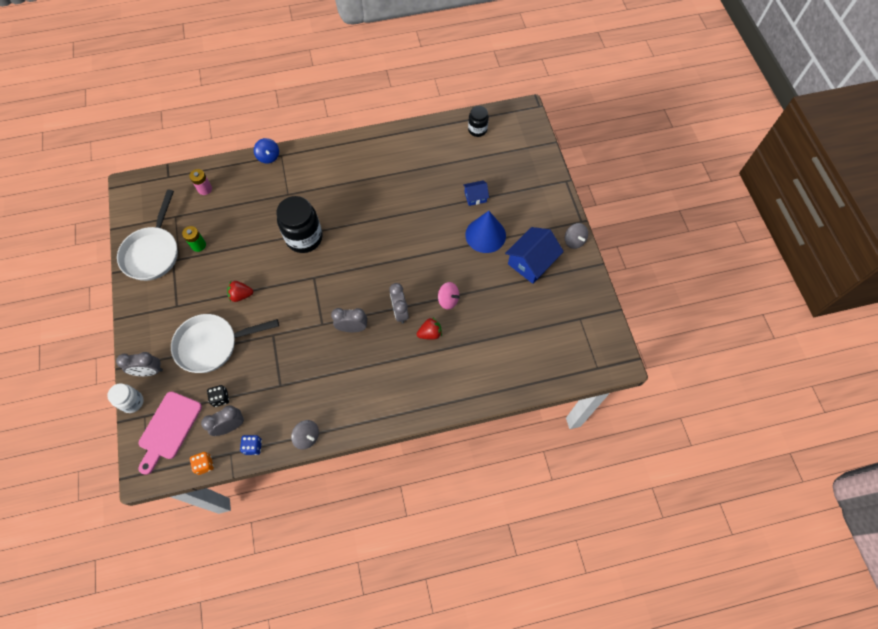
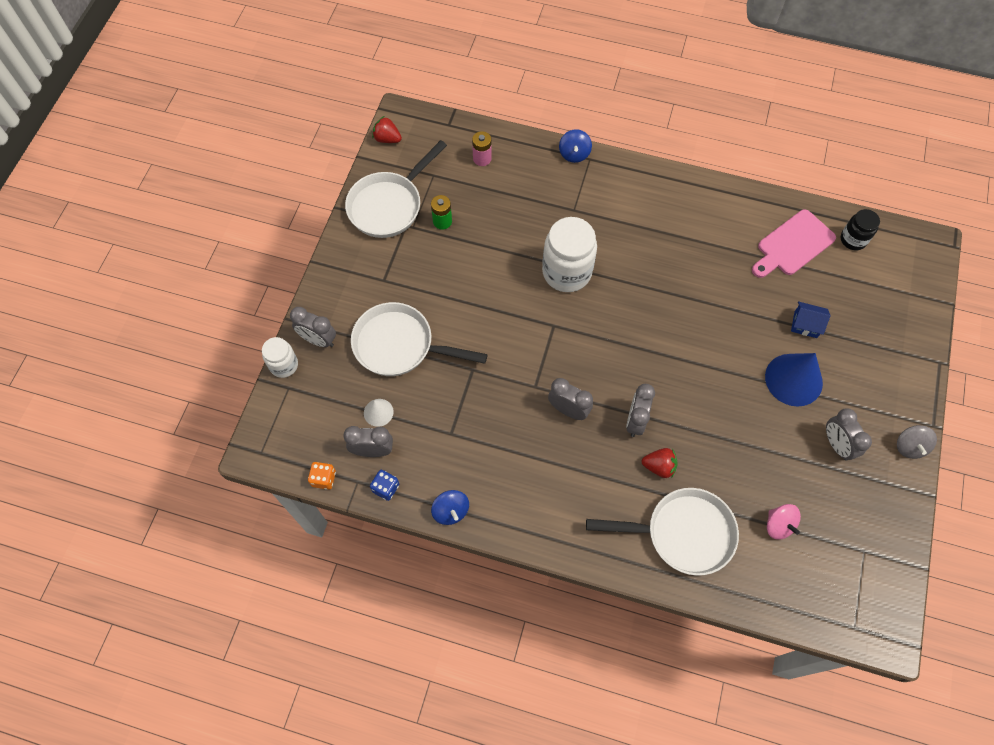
camera: 30 degrees right, 0 degrees up
pink cutting board [139,391,202,475] -> pink cutting board moved to [752,209,836,278]
black dice [207,385,229,407] -> white cone [364,399,394,427]
red strawberry [227,281,253,302] -> red strawberry moved to [372,116,402,143]
black jar [276,196,323,253] -> white jar [542,217,597,292]
grey spinning top [291,420,319,449] -> blue spinning top [431,490,469,525]
pink spinning top [438,282,460,309] -> pink spinning top moved to [767,504,801,540]
blue house [505,227,564,284] -> grey clock [826,408,872,461]
none -> white pan [586,488,739,576]

